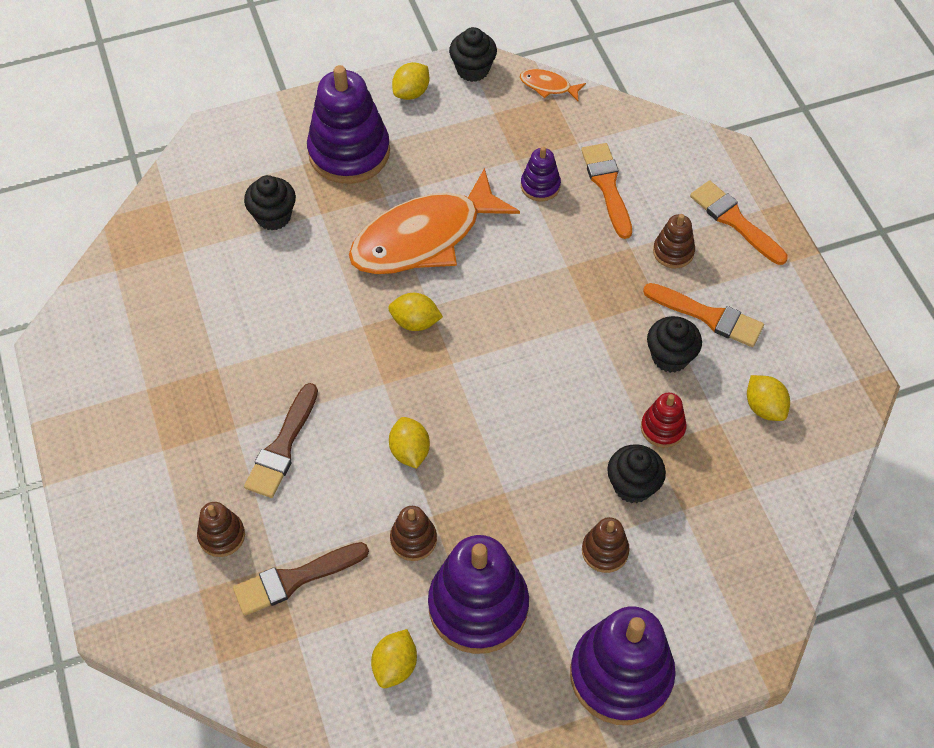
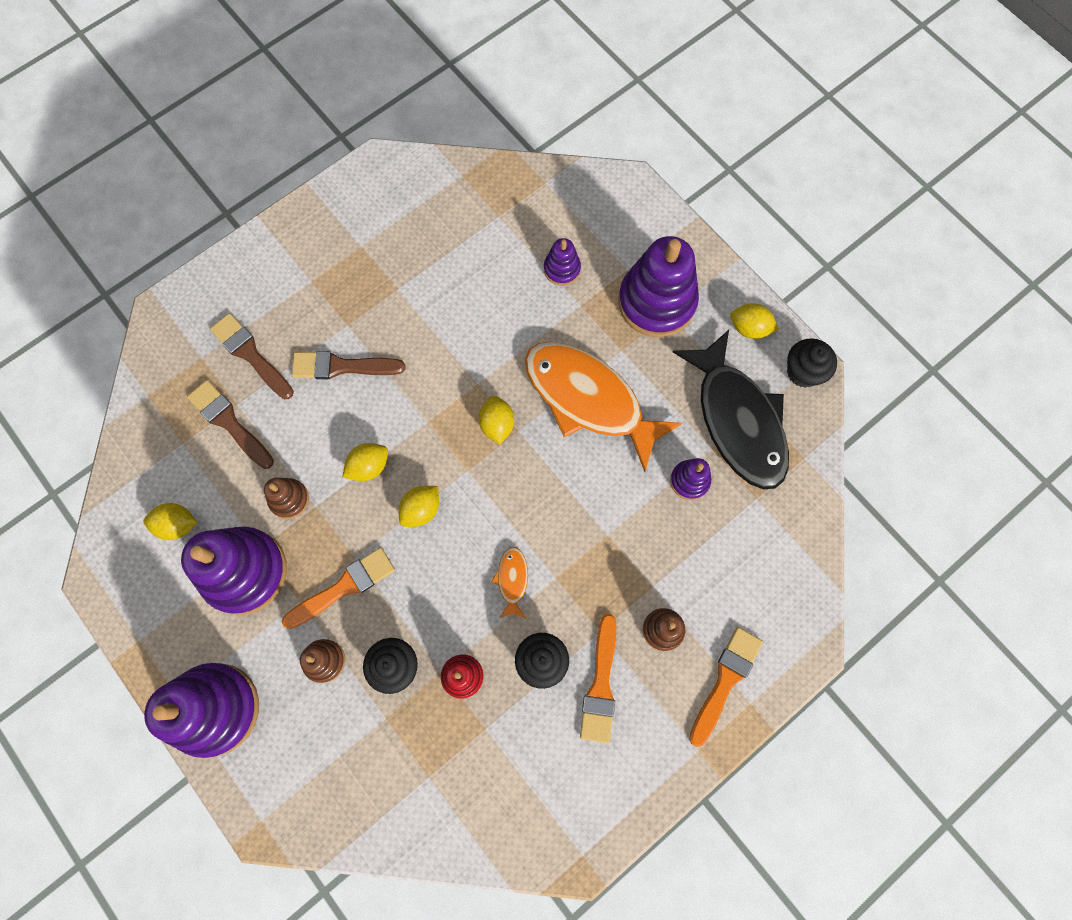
camera: 70 degrees right, 15 degrees up
brown stacking toy [197,502,245,557] -> brown brush [210,313,294,399]
black cupcake [244,175,296,231] -> purple stacking toy [544,238,581,286]
orange fish [520,69,586,101] -> orange fish moved to [491,547,528,618]
orange brush [581,143,632,239] -> orange brush moved to [282,547,395,629]
yellow lemon [747,375,790,421] -> yellow lemon moved to [399,486,439,527]
none -> black fish [673,330,789,489]

